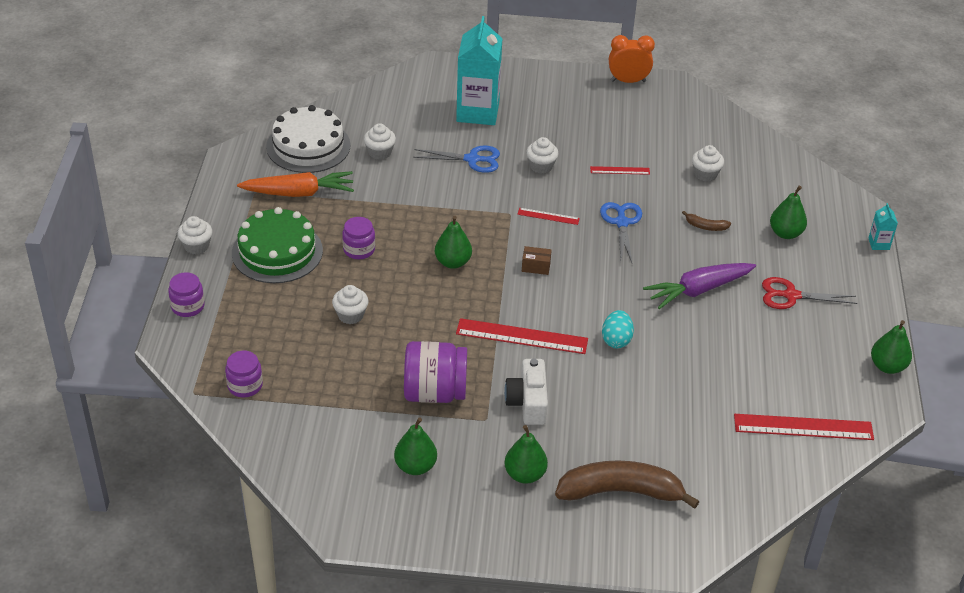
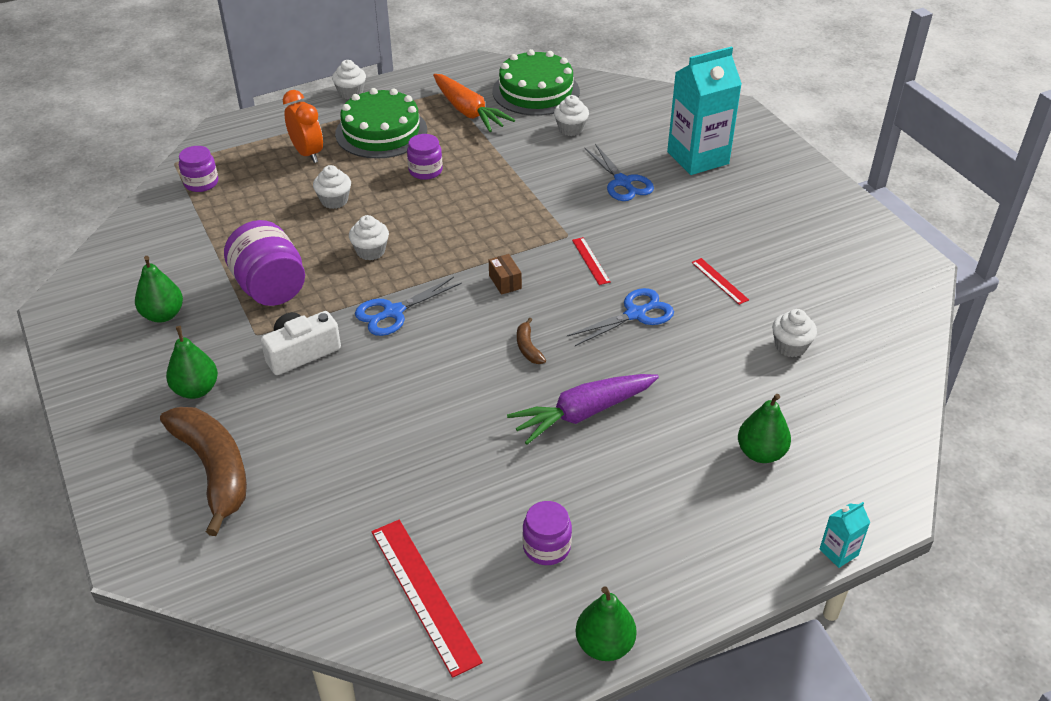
camera: 60 degrees right, 0 degrees up
purple jar [168,272,205,317] -> purple jar moved to [523,501,572,565]
white cake [266,105,350,173] -> green cake [492,49,580,116]
green pear [435,216,472,269] -> none
red ruler [456,318,588,354] -> blue scissors [355,277,462,336]
white cupcake [526,137,559,174] -> white cupcake moved to [349,215,389,261]
turquoise egg [602,310,634,349] -> none
orange clock [609,35,655,83] -> orange clock moved to [283,90,323,163]
purple carrot [643,263,756,309] -> purple carrot turned 60 degrees counterclockwise [507,374,659,445]
brown banana [682,211,731,231] -> brown banana moved to [517,317,546,364]
red scissors [762,277,857,309] -> none

